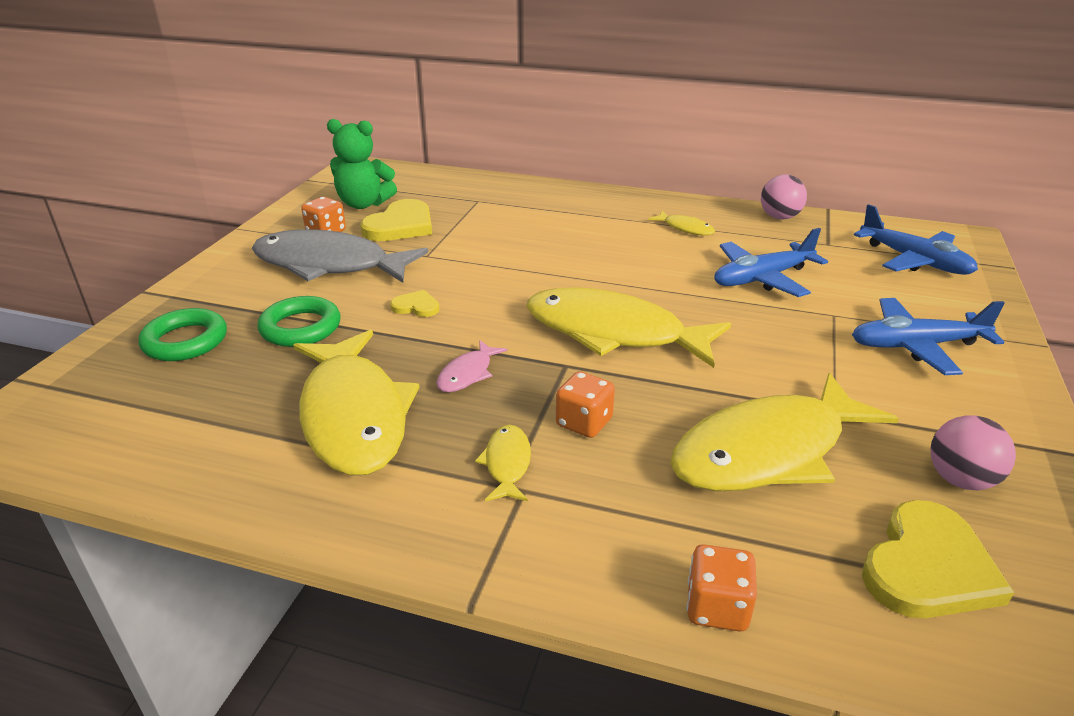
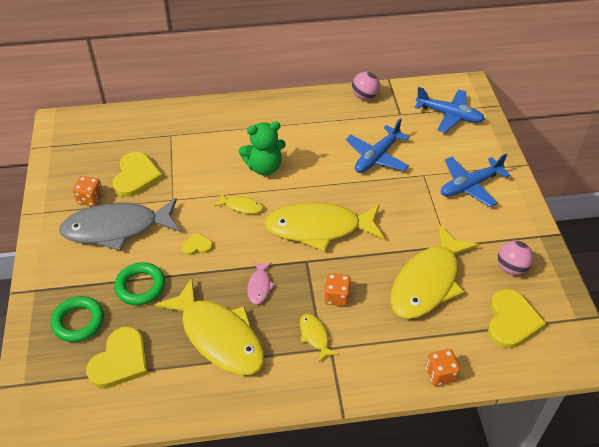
camera: 25 degrees left, 15 degrees up
green teddy bear [327,119,397,209] -> green teddy bear moved to [239,122,286,176]
yellow fish [648,210,715,235] -> yellow fish moved to [215,194,264,214]
none -> yellow heart [86,327,148,388]

